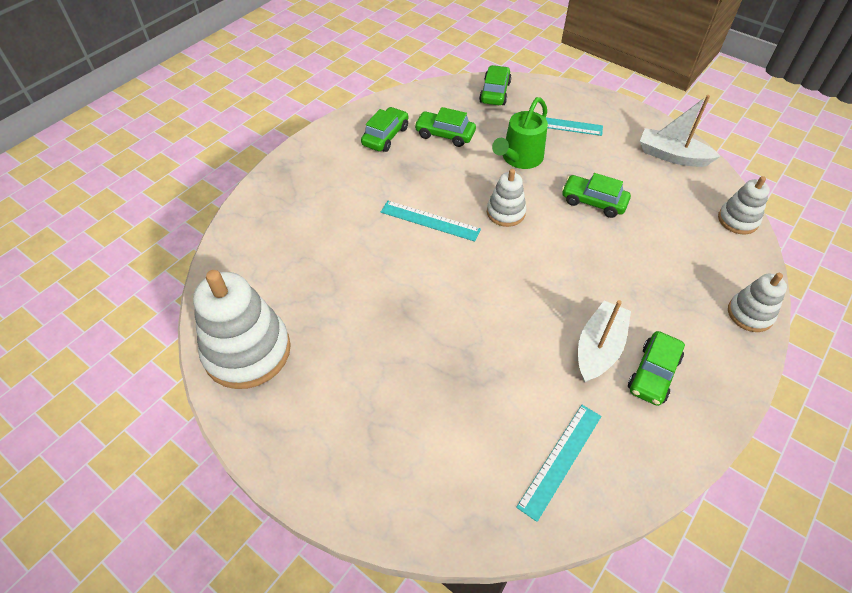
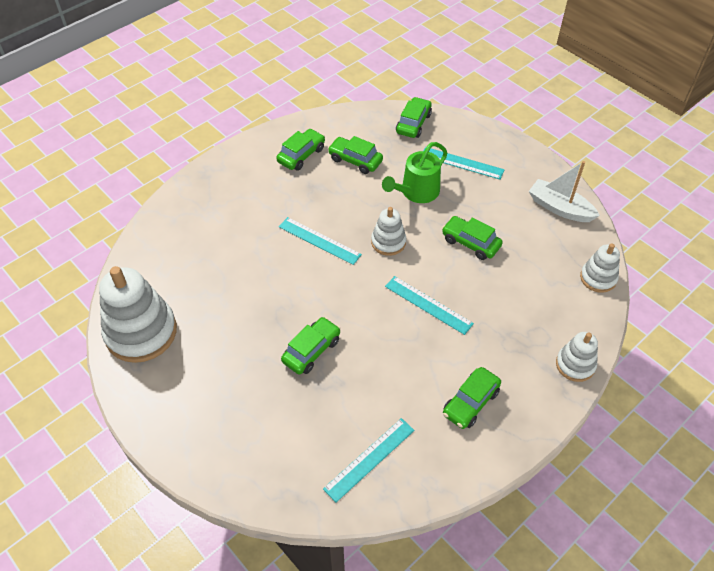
camera: 10 degrees right, 0 degrees up
white boat [578,300,631,383] -> none
none -> green car [281,317,341,374]
none -> turquoise ruler [385,276,474,335]

